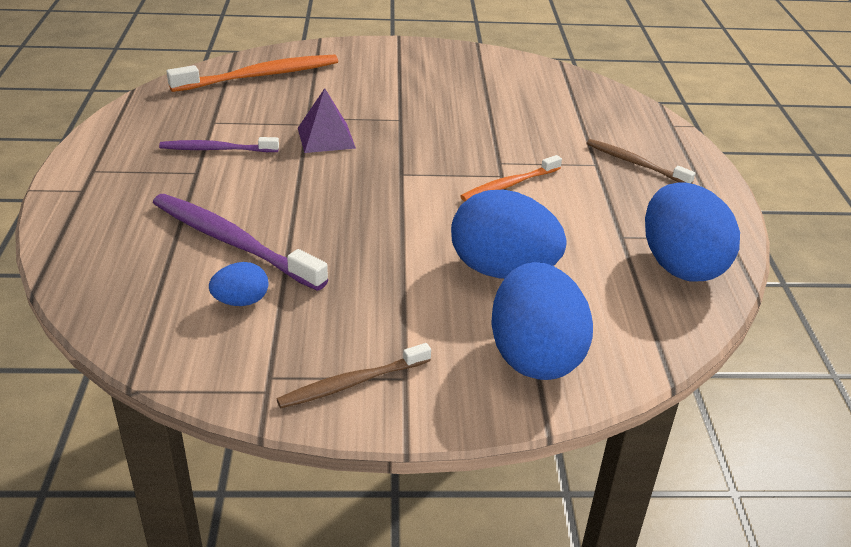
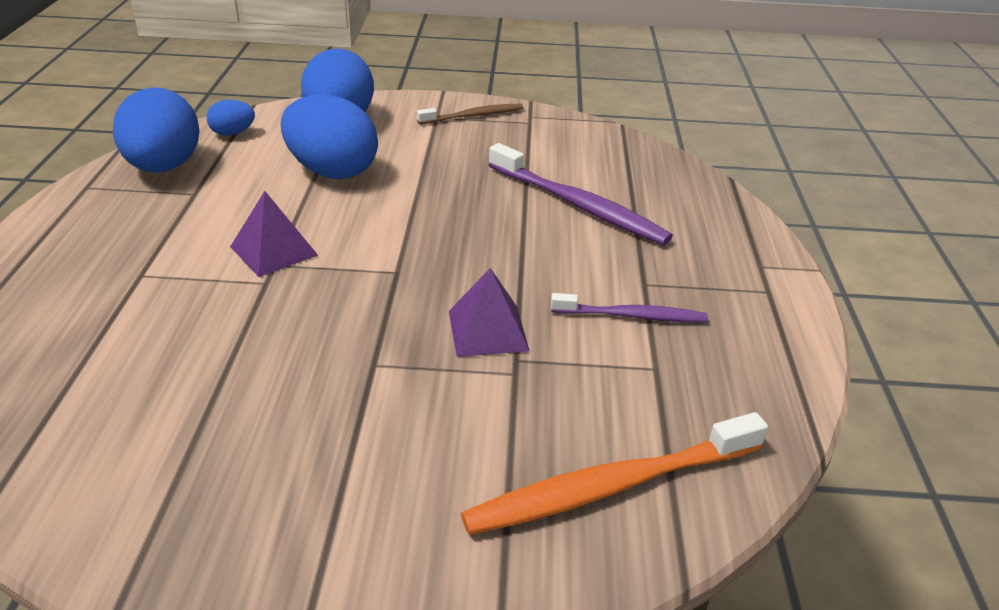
camera: 175 degrees left, 0 degrees up
blue egg [209,262,268,306] -> blue egg moved to [207,100,255,136]
orange toothbrush [460,155,562,201] -> purple pyramid [230,191,318,277]
brown toothbrush [586,139,695,184] -> none

